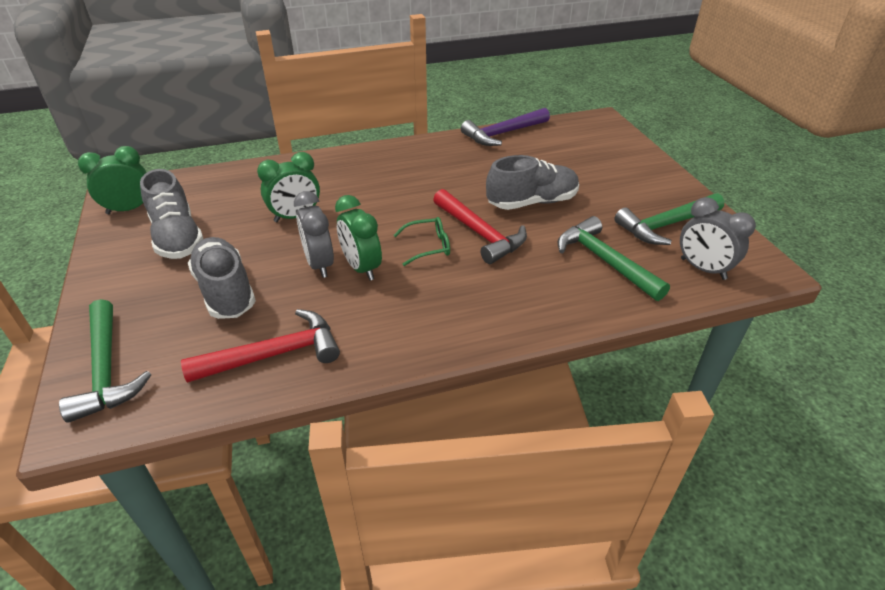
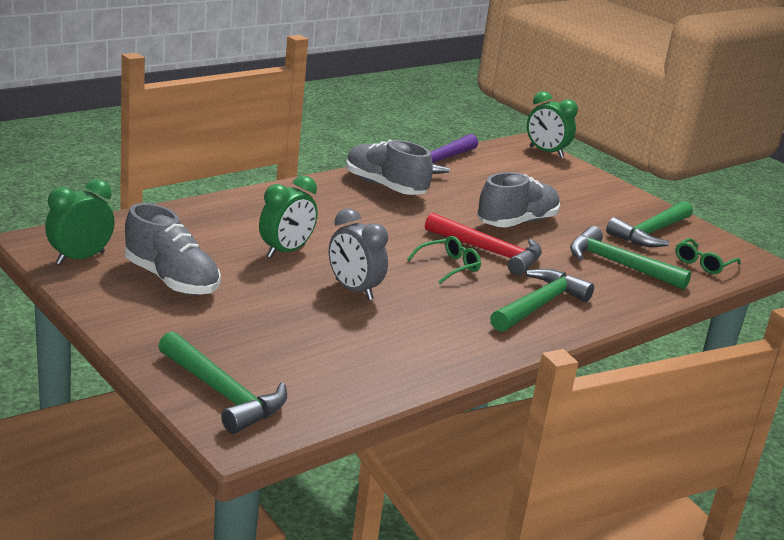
camera: 25 degrees left, 15 degrees down
red hammer [181,309,340,383] -> none
grey shoe [188,237,256,319] -> grey shoe moved to [346,140,433,195]
green clock [335,195,382,281] -> green clock moved to [527,91,578,158]
grey clock [680,197,756,280] -> green glasses [675,238,741,274]
none -> green hammer [490,269,594,332]

